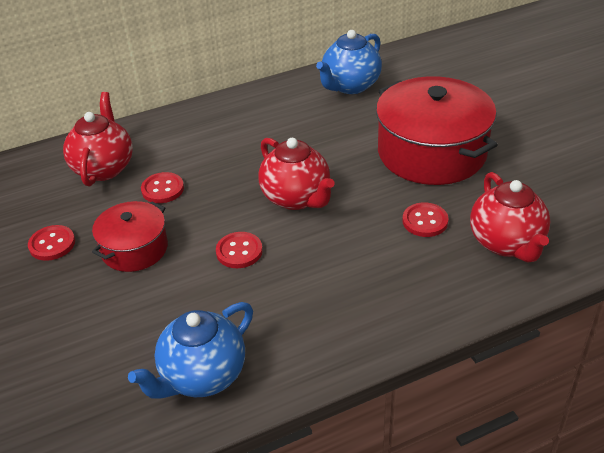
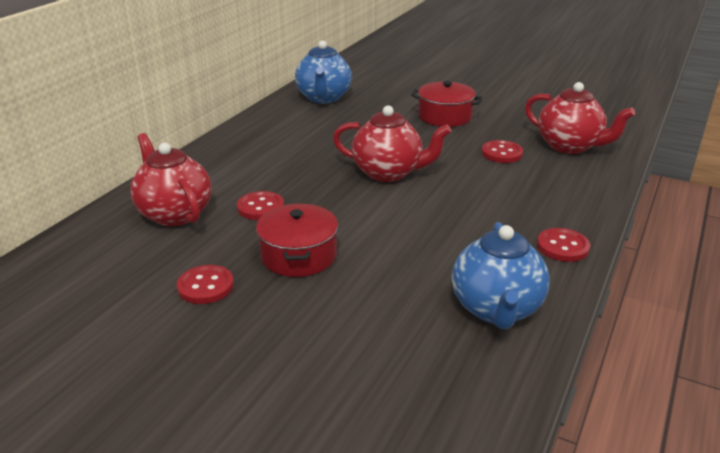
camera: 40 degrees left, 10 degrees down
red button [216,232,263,268] -> red button moved to [537,228,590,262]
red pot [376,76,498,185] -> red pot [411,81,482,127], size x0.55

